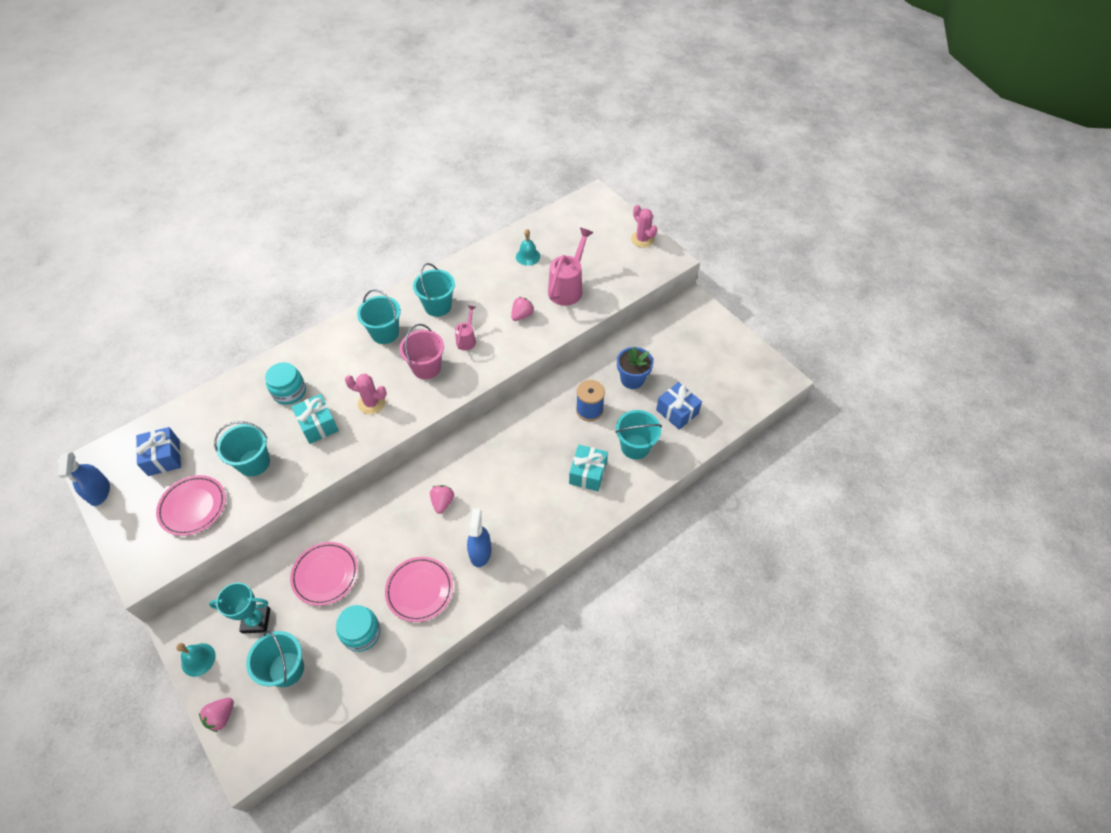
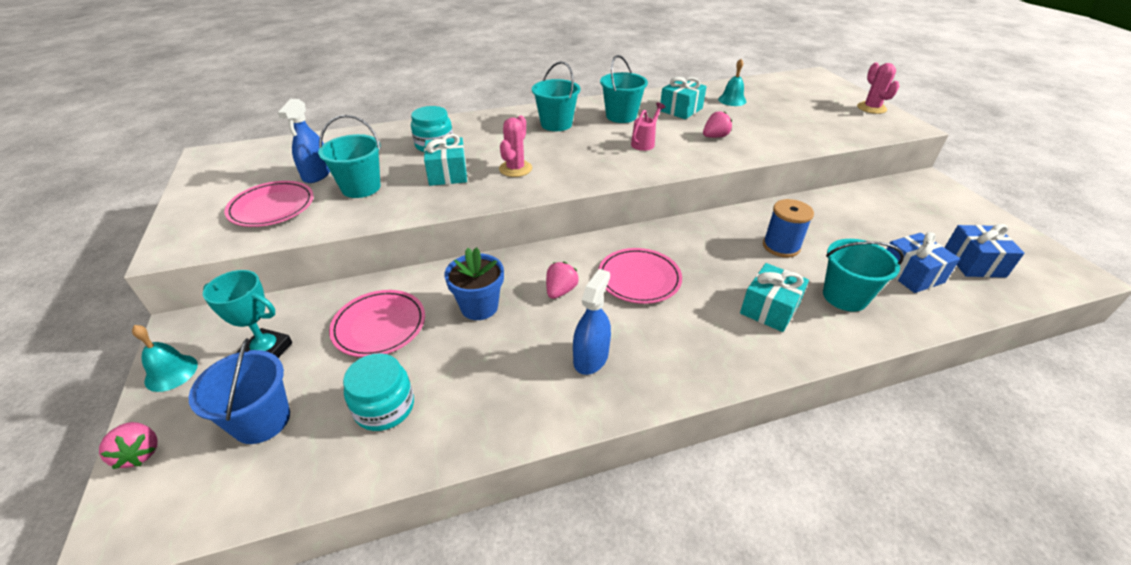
camera: 20 degrees right, 15 degrees down
blue spray bottle [58,452,110,506] -> blue spray bottle moved to [278,99,330,183]
blue gift [136,427,181,476] -> blue gift moved to [944,224,1024,278]
pink strawberry [199,698,234,732] -> pink strawberry turned 90 degrees counterclockwise [99,422,158,469]
turquoise bucket [246,630,304,687] -> blue bucket [189,338,290,444]
pink cactus [345,374,387,414] -> pink cactus turned 75 degrees clockwise [499,116,532,177]
pink plate [385,557,453,622] -> pink plate moved to [598,248,682,304]
pink bucket [399,324,444,379] -> none
pink watering can [548,227,594,306] -> none
blue flower pot [617,347,654,389] -> blue flower pot moved to [445,247,504,320]
none -> turquoise gift [660,77,707,119]

